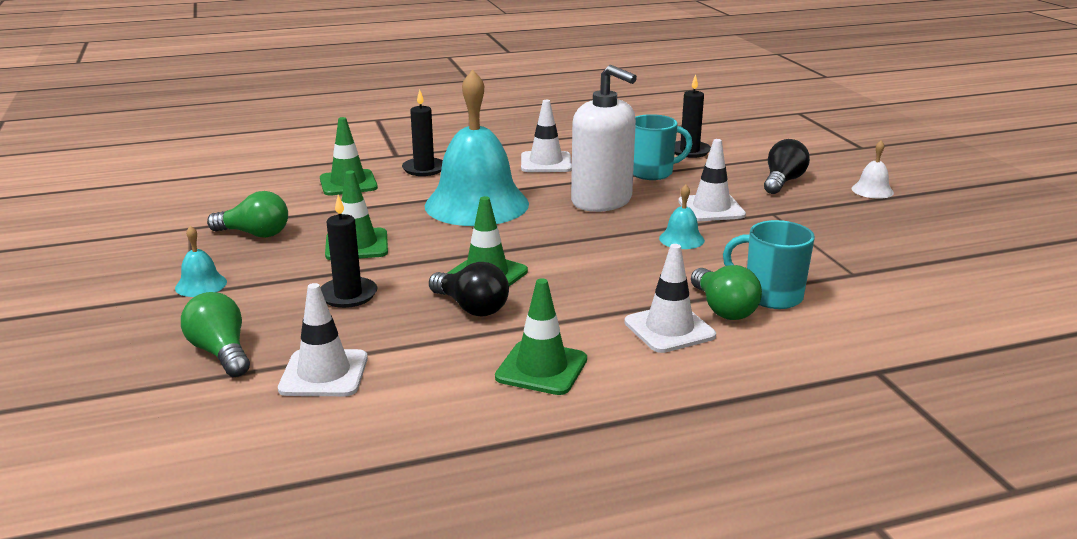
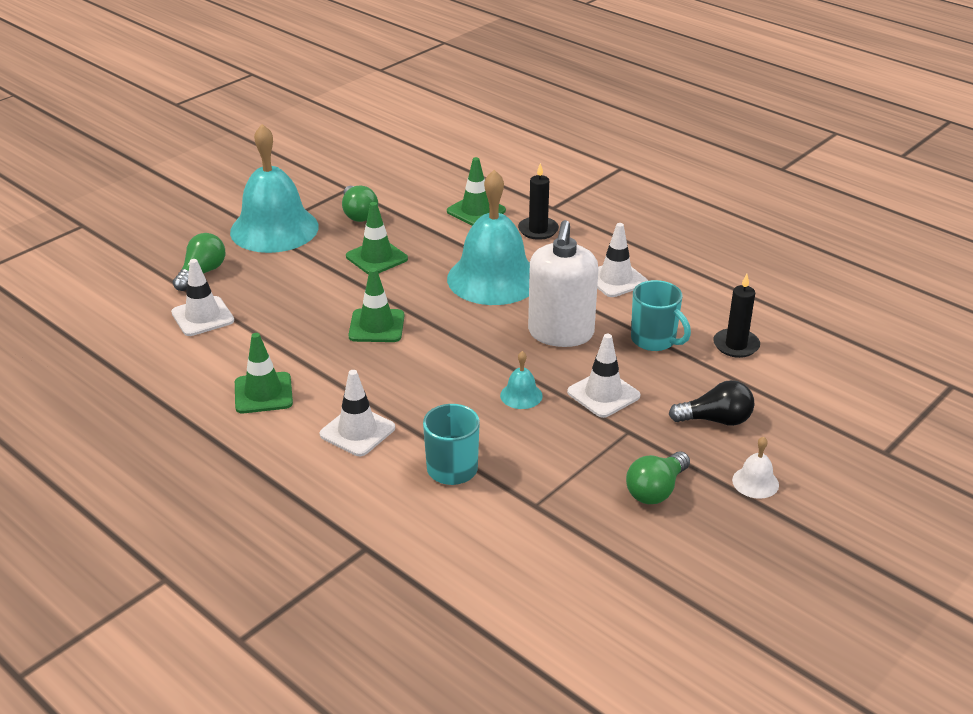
camera: 60 degrees right, 10 degrees up
turquoise bell [175,226,227,297] -> turquoise bell [230,124,319,253], size x2.50
black candle [320,195,377,308] -> none
black light bulb [429,262,509,316] -> none
green light bulb [691,265,762,320] -> green light bulb moved to [626,451,690,504]

